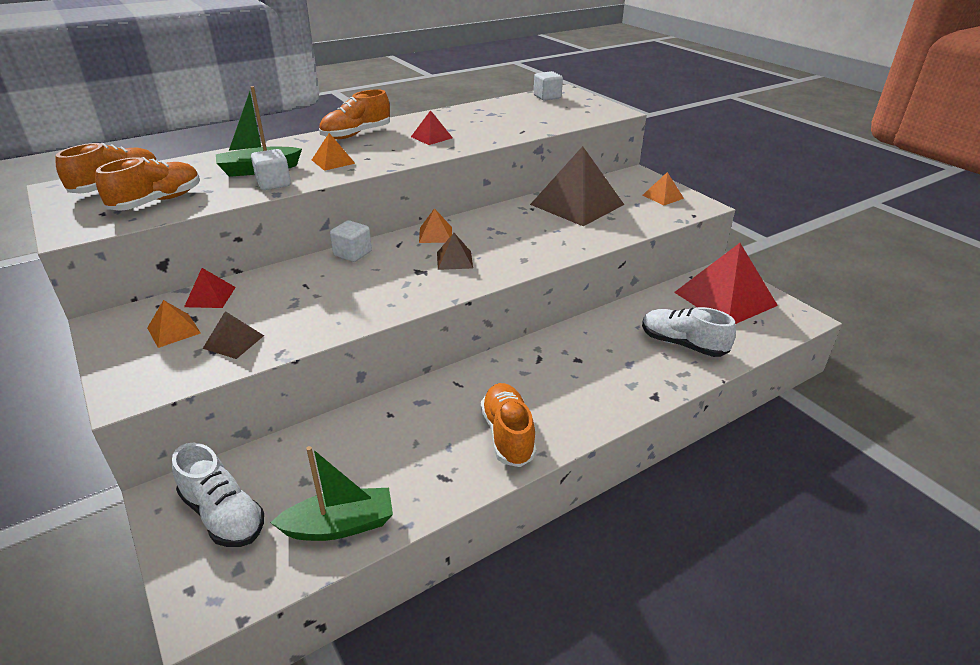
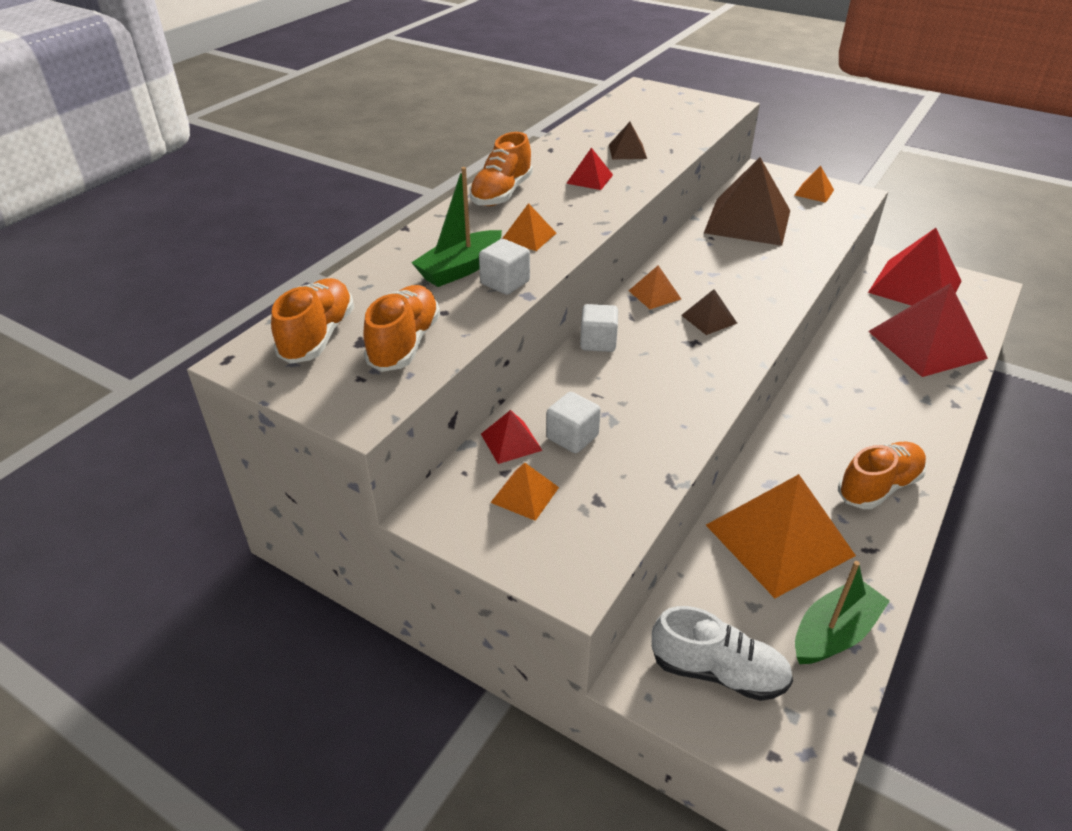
camera: 25 degrees left, 5 degrees up
brown pyramid [203,311,264,359] -> brown pyramid moved to [609,122,647,159]
orange shoe [481,383,536,467] -> orange shoe turned 90 degrees clockwise [838,442,927,509]
white cube [534,71,563,101] -> white cube moved to [546,392,601,453]
white shoe [642,307,736,357] -> red pyramid [868,283,988,377]
none -> orange pyramid [706,474,856,598]

